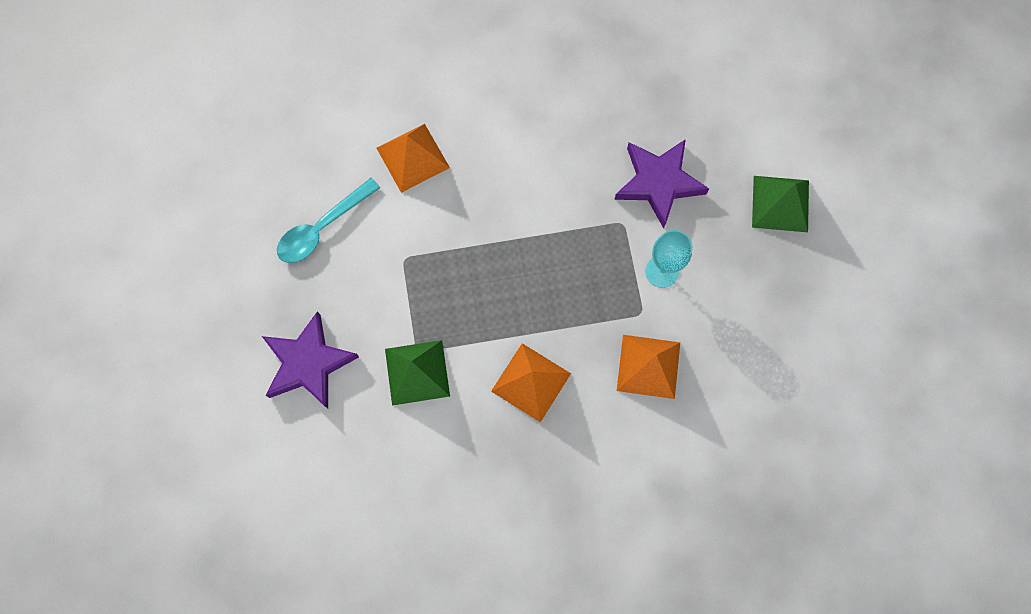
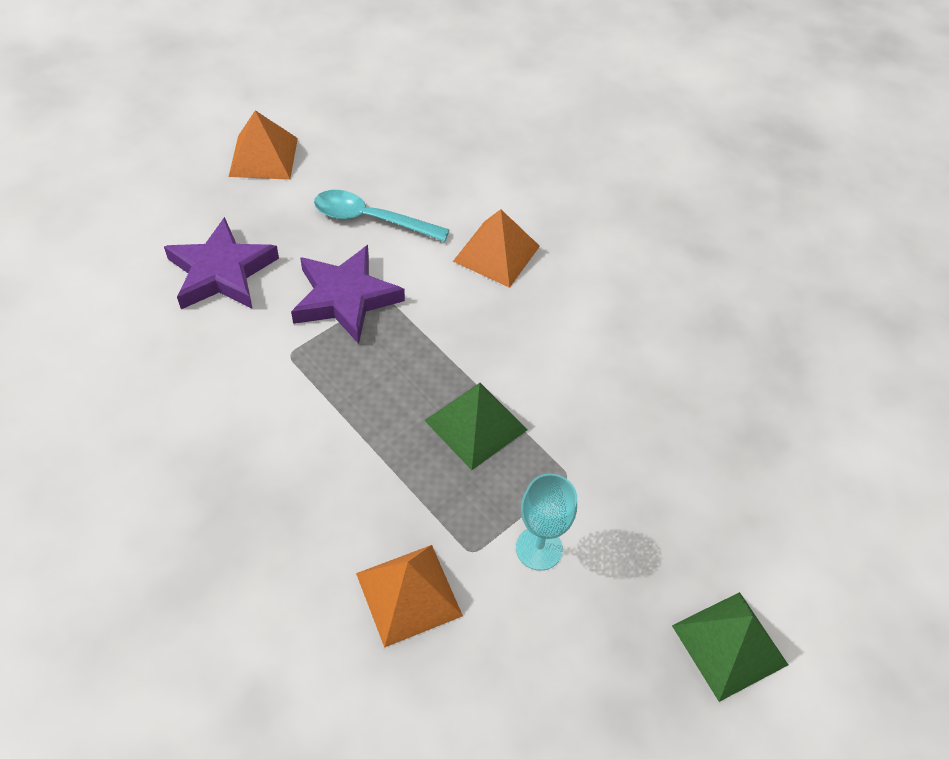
camera: 55 degrees right, 20 degrees down
green pyramid [385,340,450,406] -> green pyramid moved to [424,383,527,470]
orange pyramid [491,343,571,422] -> orange pyramid moved to [229,110,298,180]
purple star [614,139,709,229] -> purple star moved to [291,245,405,344]

